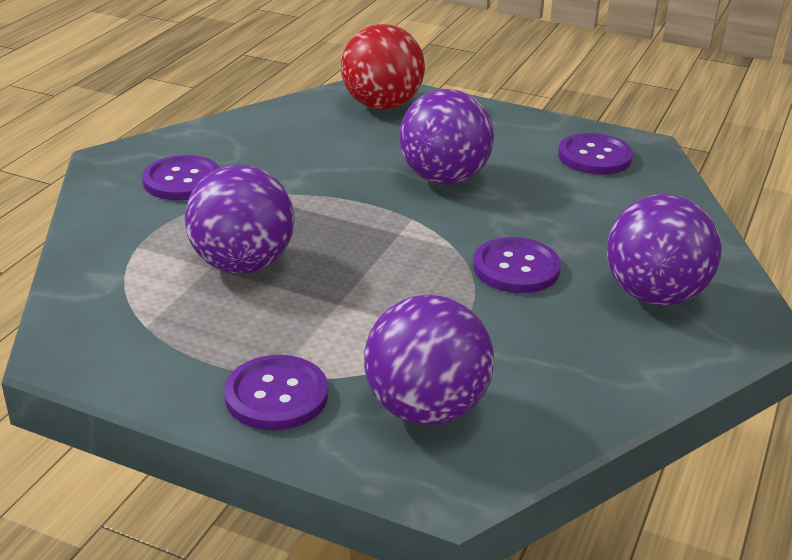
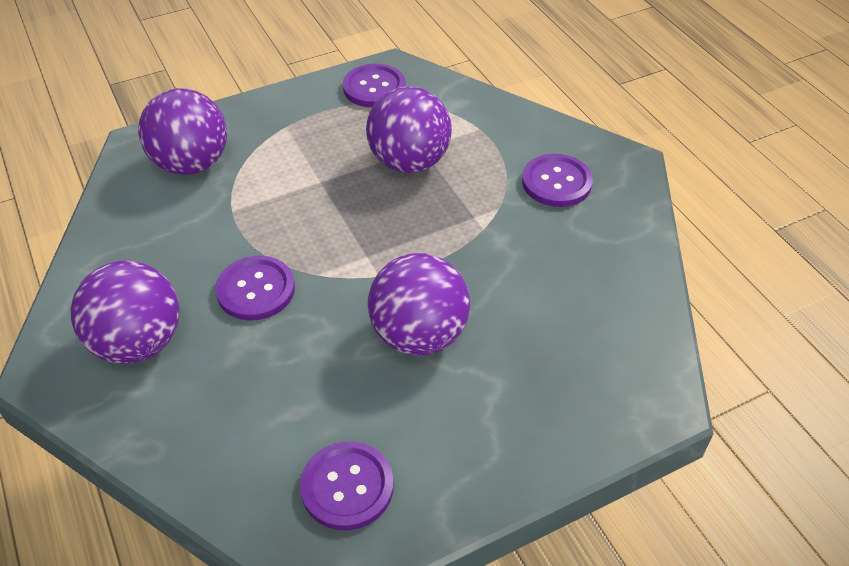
camera: 130 degrees right, 15 degrees up
purple button [224,355,328,430] -> purple button moved to [343,64,406,108]
red ball [341,24,425,109] -> none

